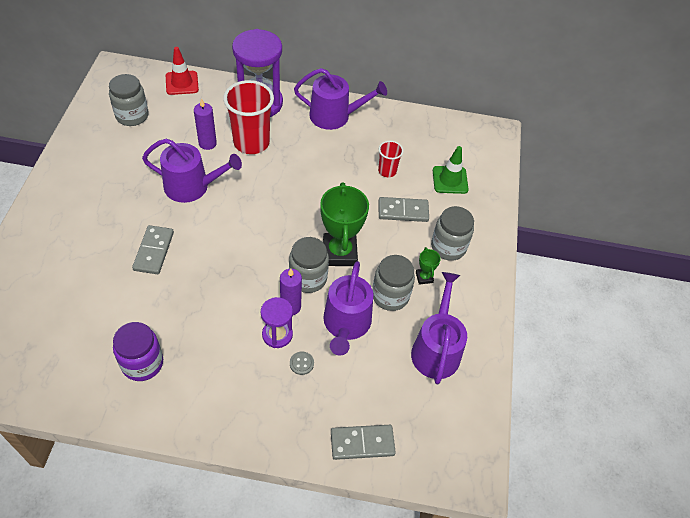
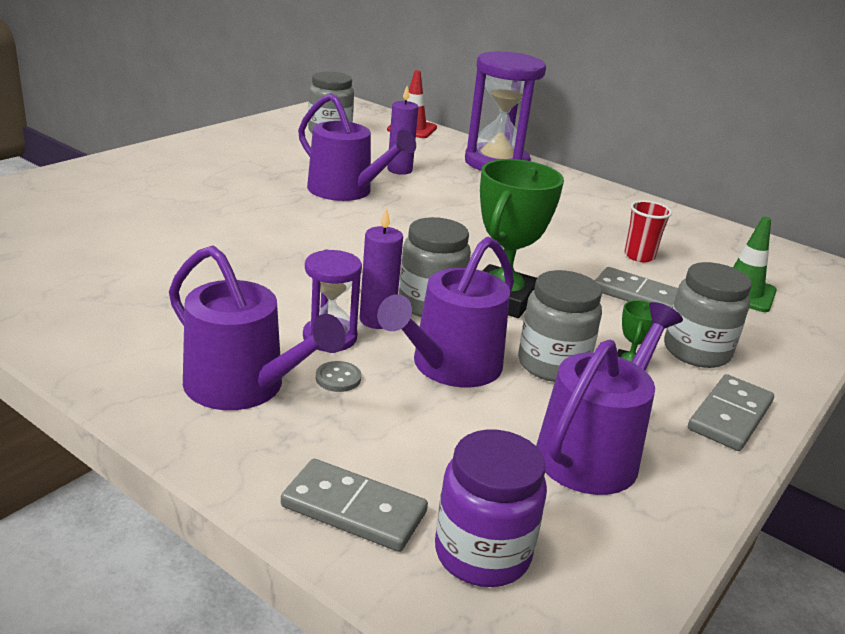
camera: 30 degrees right, 25 degrees down
purple jar [113,322,163,381] -> purple jar moved to [435,430,547,587]
grey domino [132,225,174,274] -> grey domino moved to [688,374,774,451]
red cup [223,80,274,154] -> none
purple watering can [294,68,387,130] -> purple watering can moved to [169,245,346,410]

